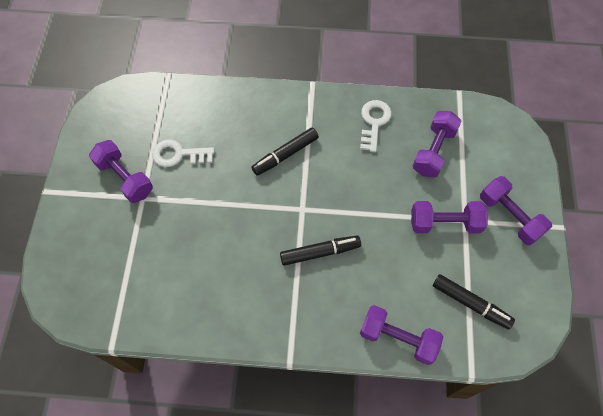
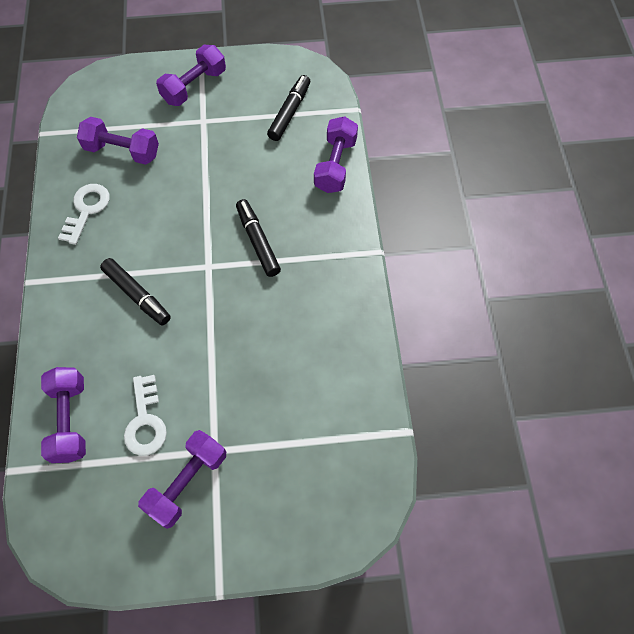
camera: 100 degrees left, 0 degrees up
white key [360,100,392,152] -> white key turned 105 degrees clockwise [58,184,110,245]
purple dumbbell [411,201,488,233] -> purple dumbbell moved to [41,367,86,463]

